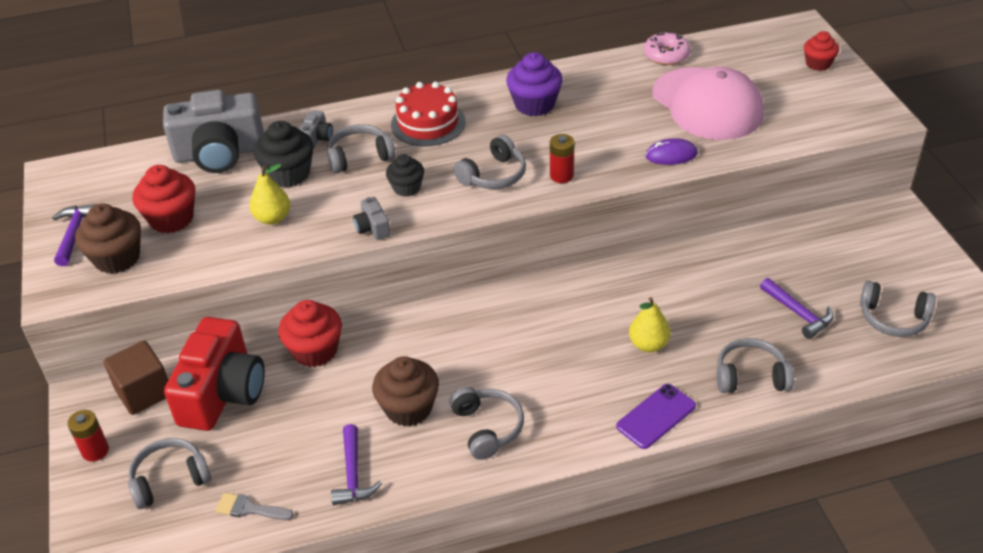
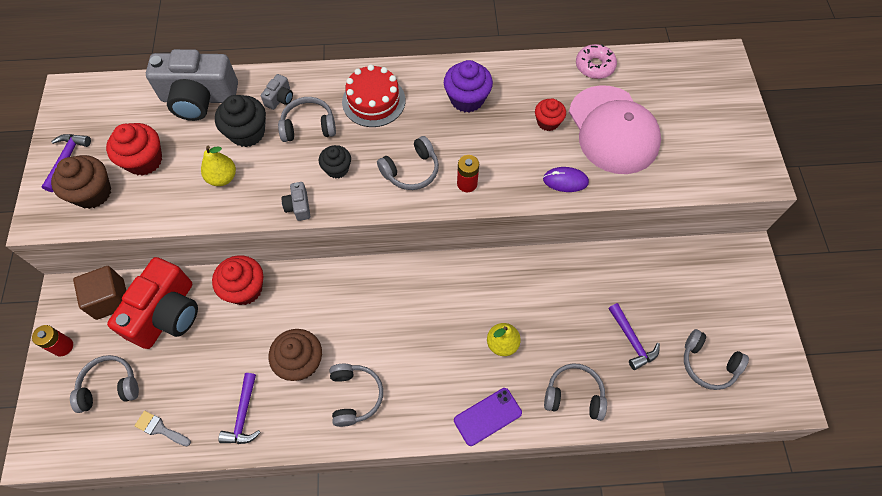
camera: 10 degrees right, 20 degrees up
red cupcake [804,31,839,71] -> red cupcake moved to [535,99,566,131]

